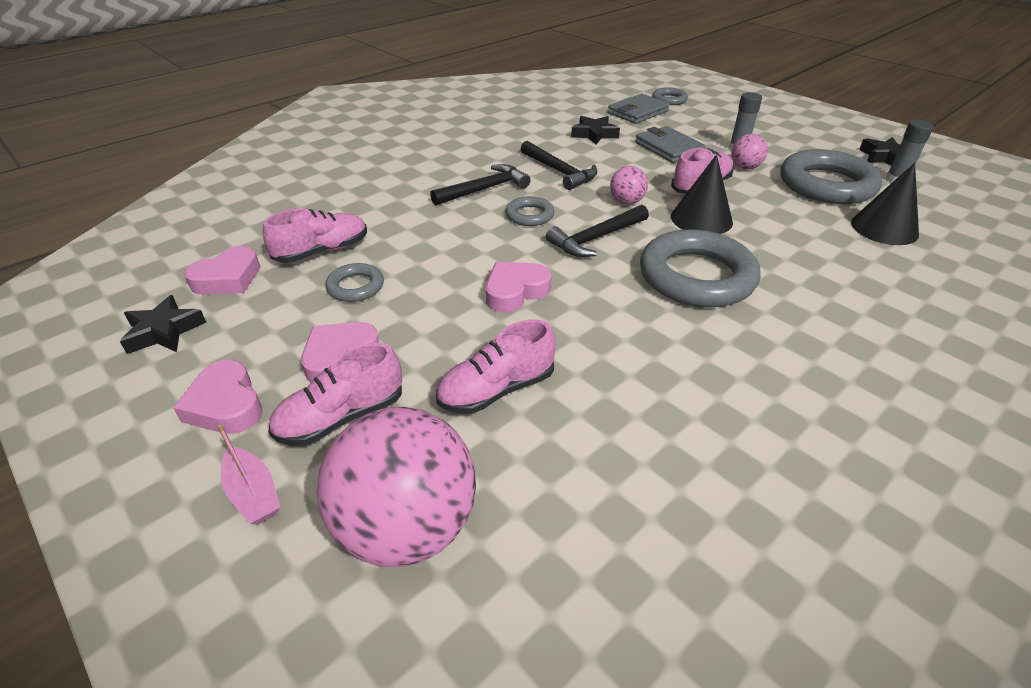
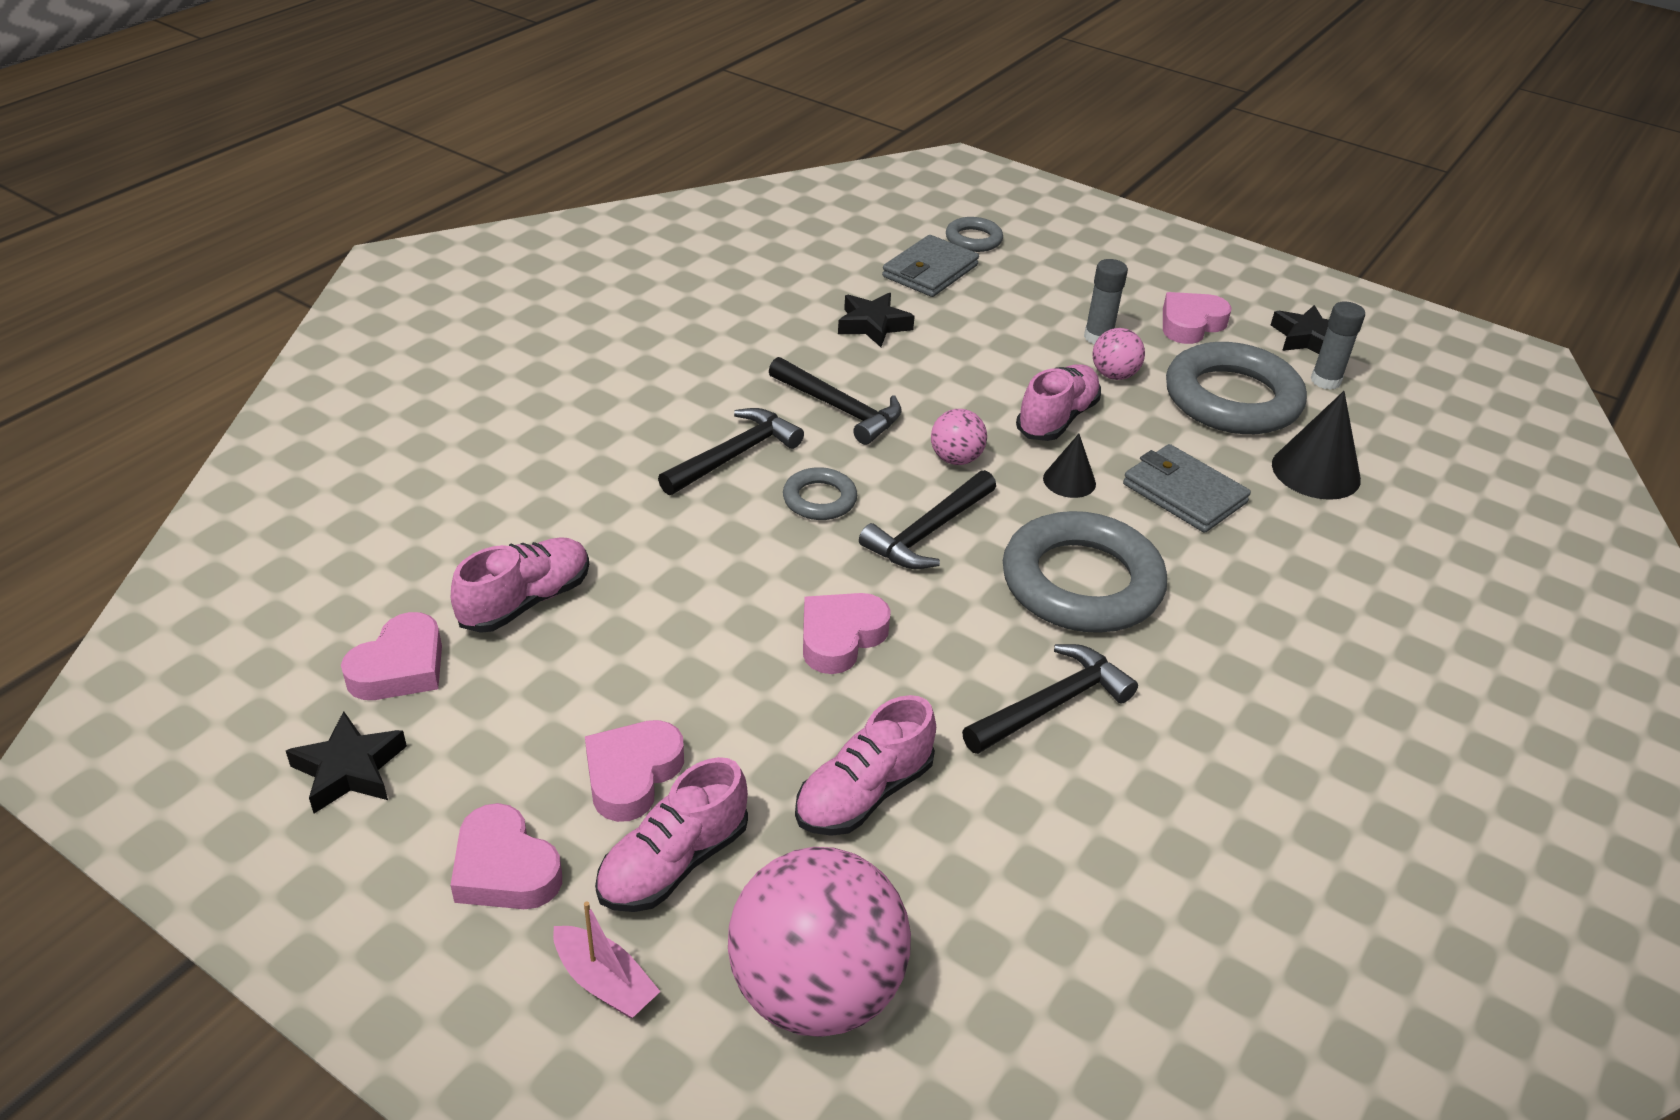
camera: 15 degrees left, 0 degrees up
grey ring [325,263,384,302] -> none
grey wallet [635,126,706,163] -> grey wallet moved to [1123,444,1251,533]
black cone [671,155,733,234] -> black cone [1043,434,1096,498], size x0.59
none -> black hammer [962,644,1138,754]
none -> pink heart [1163,292,1232,344]

